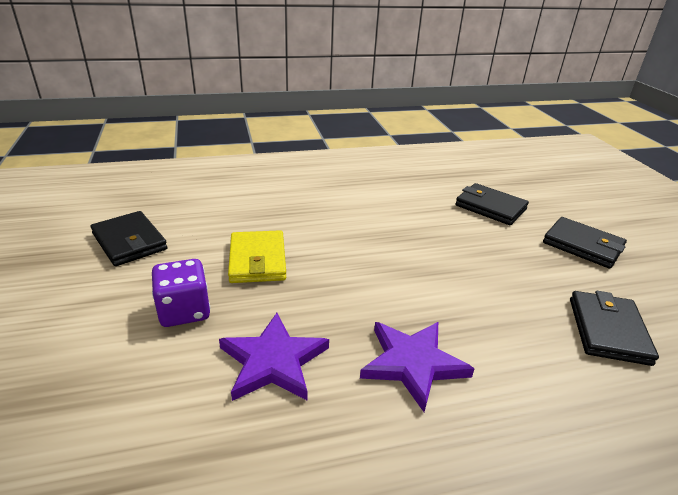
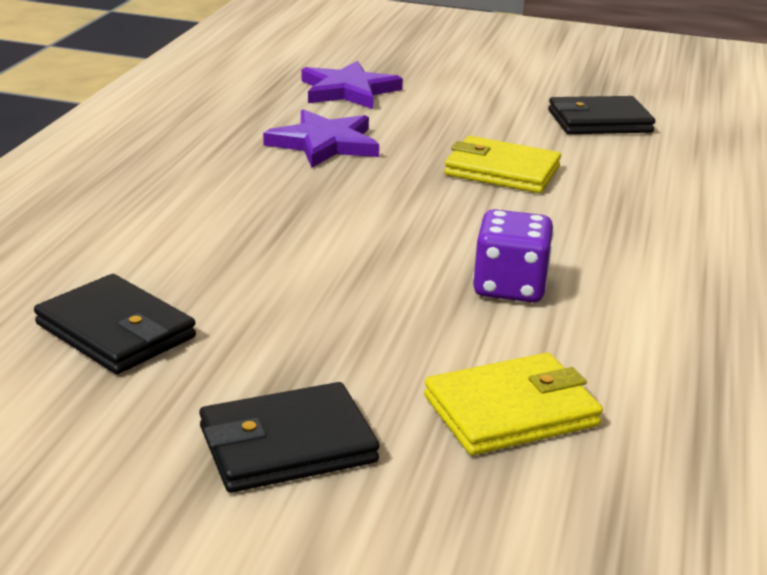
camera: 120 degrees right, 5 degrees down
purple dice [152,259,210,327] -> purple dice moved to [473,209,554,303]
purple star [360,322,475,412] -> purple star moved to [301,61,403,109]
black wallet [455,183,529,225] -> yellow wallet [424,353,603,455]

